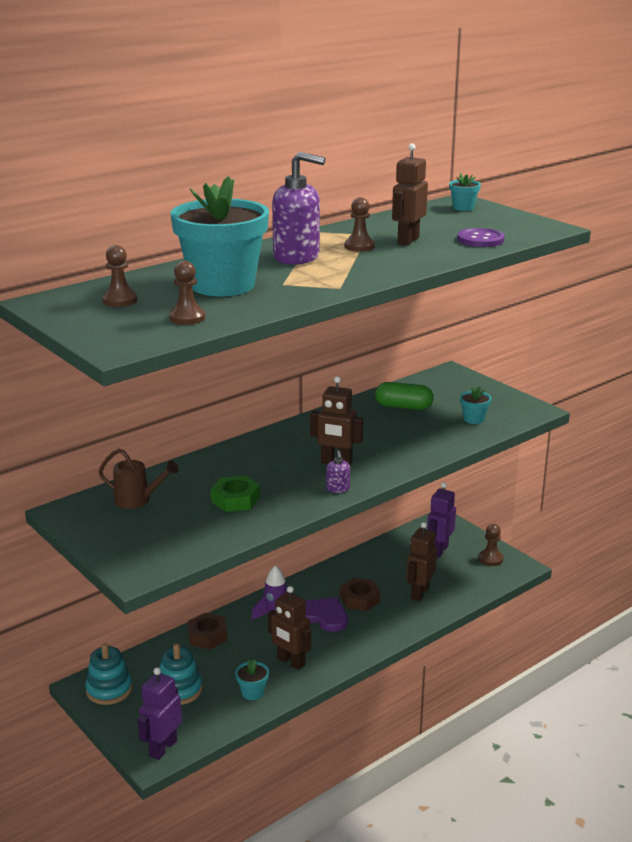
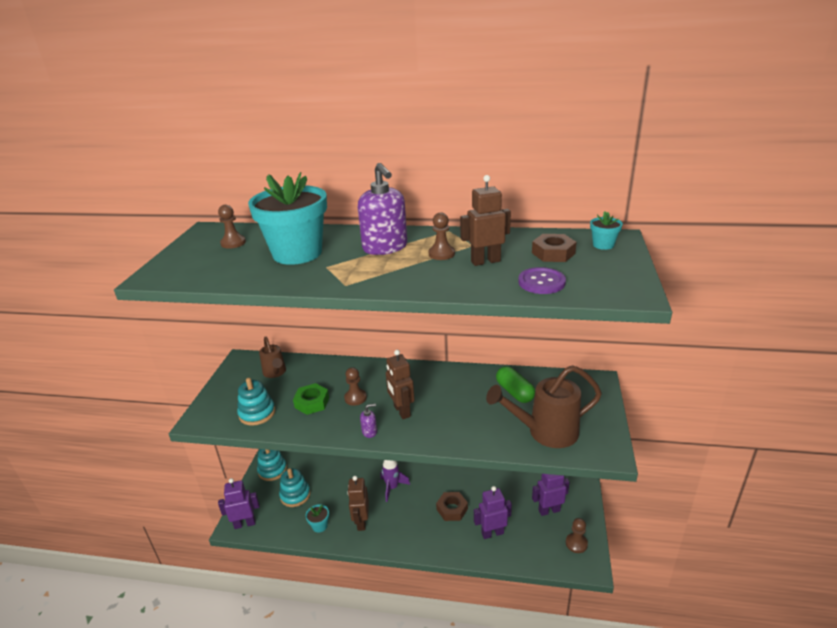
camera: 50 degrees right, 5 degrees up
brown pawn [169,261,205,325] -> brown pawn moved to [344,367,367,406]
brown nut [188,613,227,650] -> brown nut moved to [532,234,577,262]
purple heart [305,597,348,632] -> none
purple soap dispenser [326,450,350,493] -> purple soap dispenser turned 150 degrees counterclockwise [360,403,377,438]
brown robot [406,522,437,601] -> purple robot [474,486,512,539]
turquoise flower pot [460,386,491,424] -> brown watering can [486,365,602,448]
none -> turquoise stacking toy [237,378,275,426]

